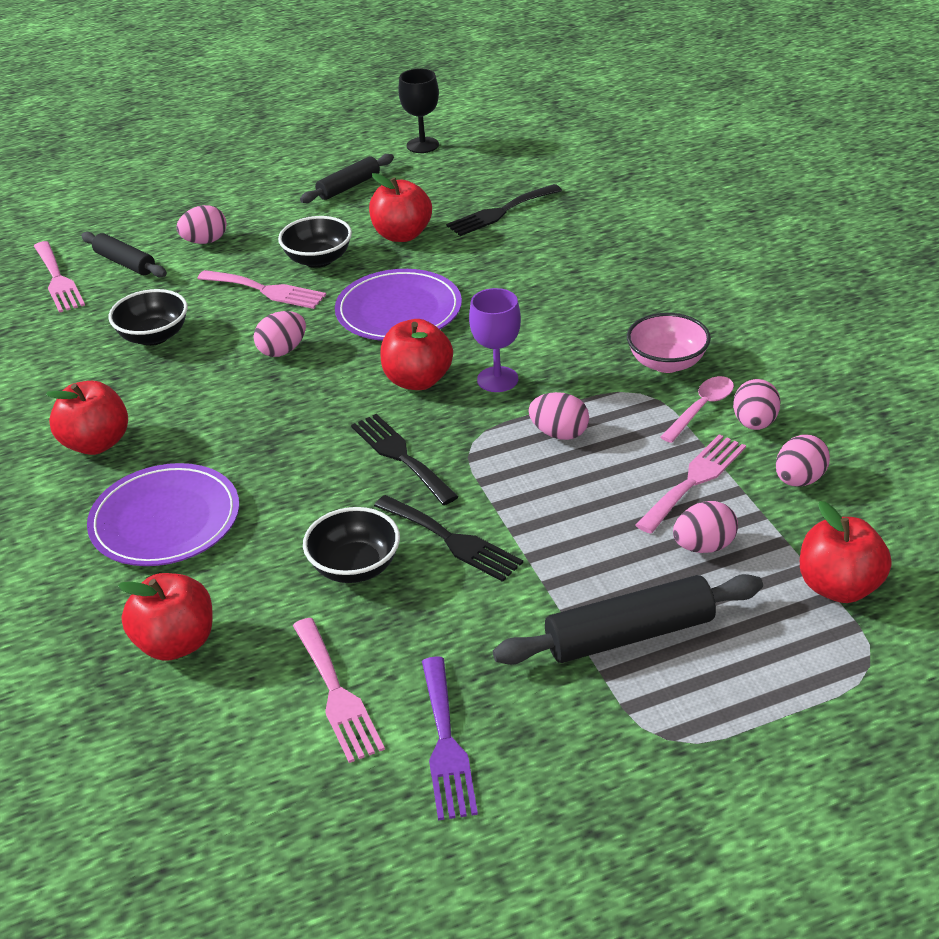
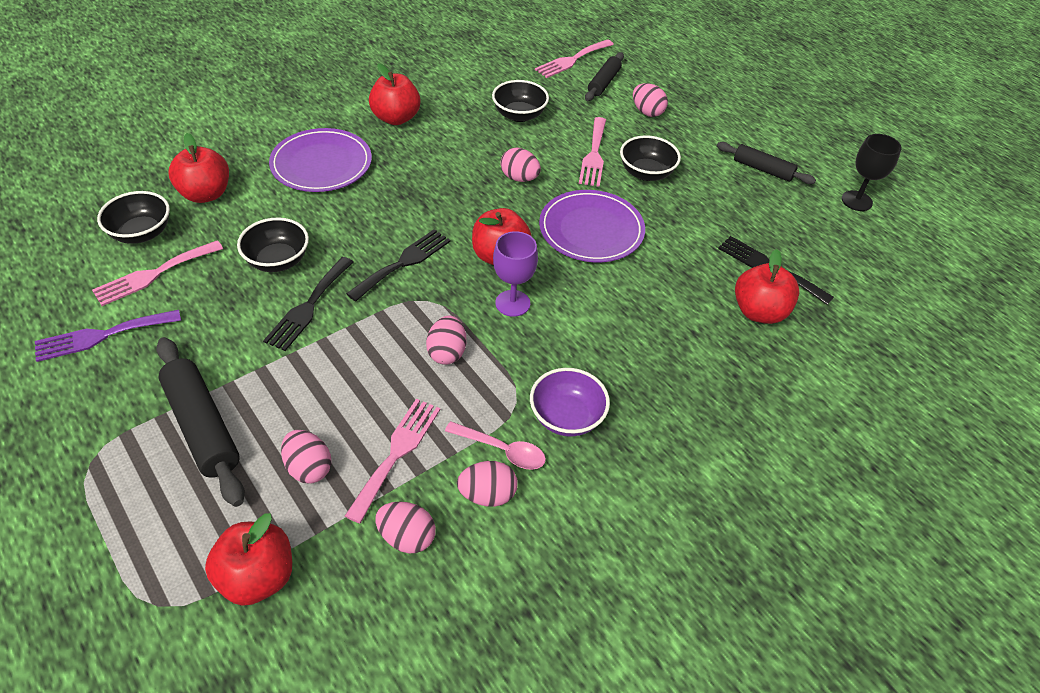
camera: 70 degrees right, 10 degrees up
red apple [369,173,432,242] -> red apple moved to [735,249,800,324]
pink bowl [627,313,711,373] -> purple bowl [530,368,610,437]
pink fork [635,434,746,534] -> pink fork turned 90 degrees counterclockwise [345,399,440,524]
none -> black bowl [97,191,170,244]

